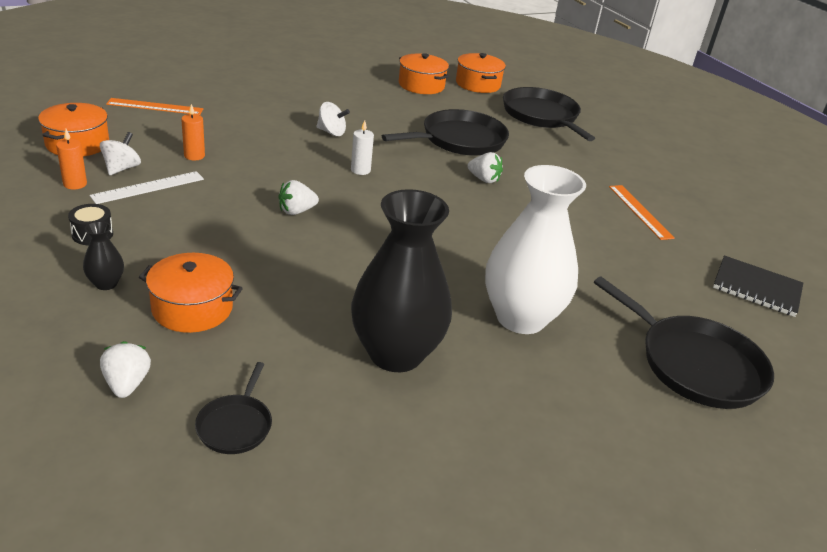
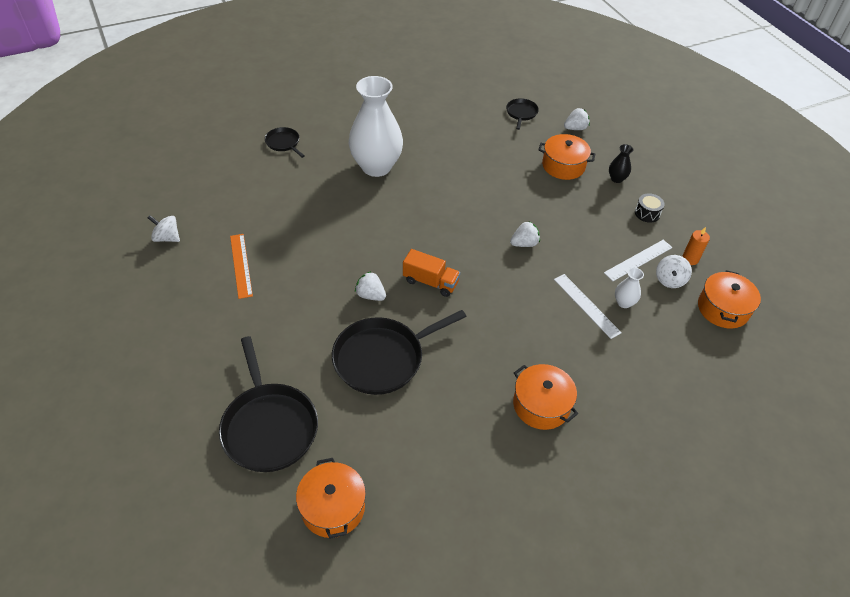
camera: 175 degrees left, 15 degrees up
white strawberry [100,341,151,398] -> white strawberry turned 105 degrees counterclockwise [564,108,590,130]
orange ruler [106,98,204,115] -> none
orange candle [181,104,205,160] -> white vase [615,268,644,308]
white spinning top [316,102,350,136] -> white spinning top moved to [147,215,180,242]
white candle [351,120,374,175] -> none
black vase [351,189,452,372] -> none
orange pot [399,53,449,94] -> orange pot moved to [513,364,578,430]
black pan [594,277,774,409] -> black pan [265,127,305,158], size x0.50
black notebook [713,255,803,317] -> none
none -> orange truck [403,249,460,297]
none -> white ruler [554,274,622,339]

